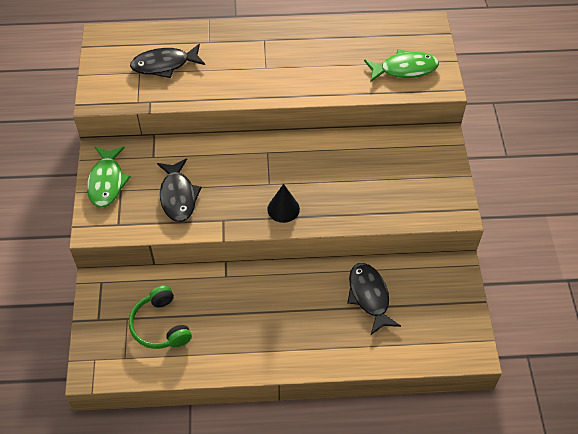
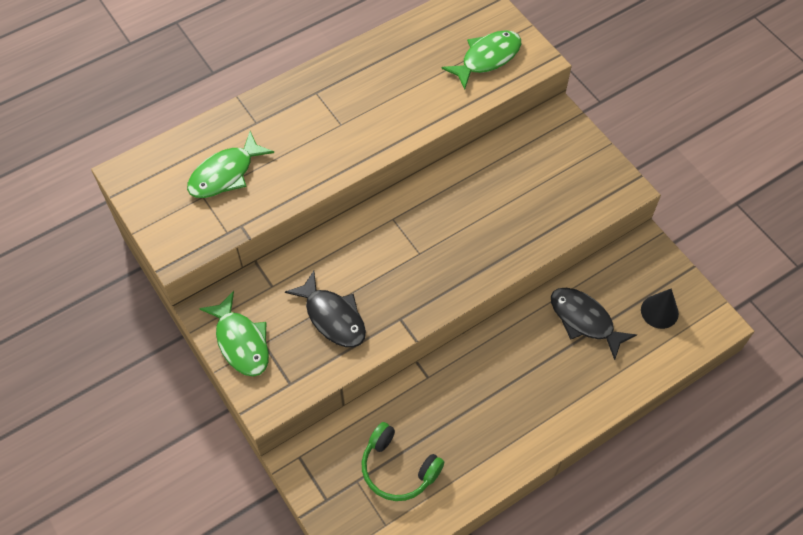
camera: 30 degrees left, 5 degrees up
black fish [130,44,205,78] -> green fish [187,131,274,198]
black cone [267,184,300,223] -> black cone moved to [641,288,679,329]

